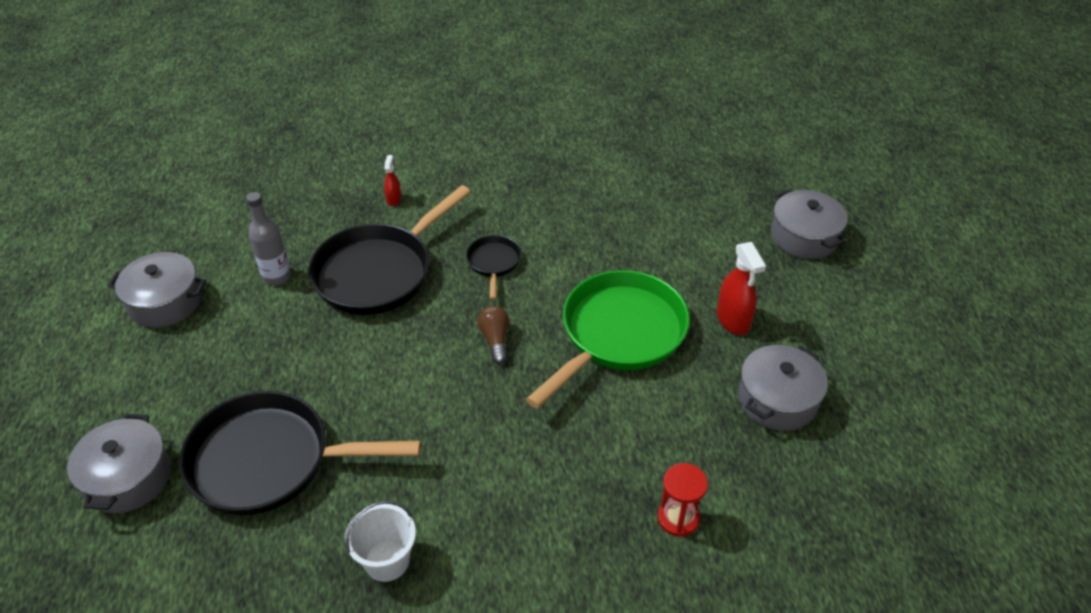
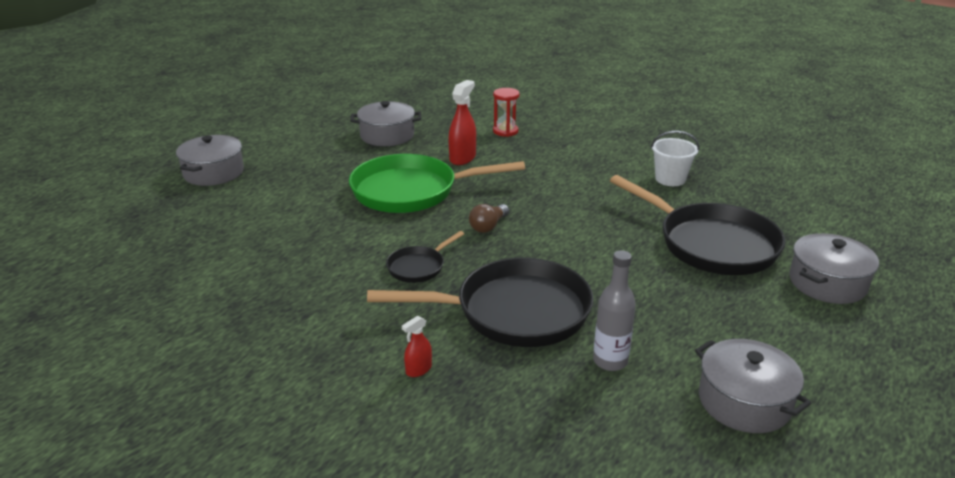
camera: 135 degrees left, 15 degrees down
red spray bottle [717,242,766,335] -> red spray bottle moved to [448,80,476,165]

